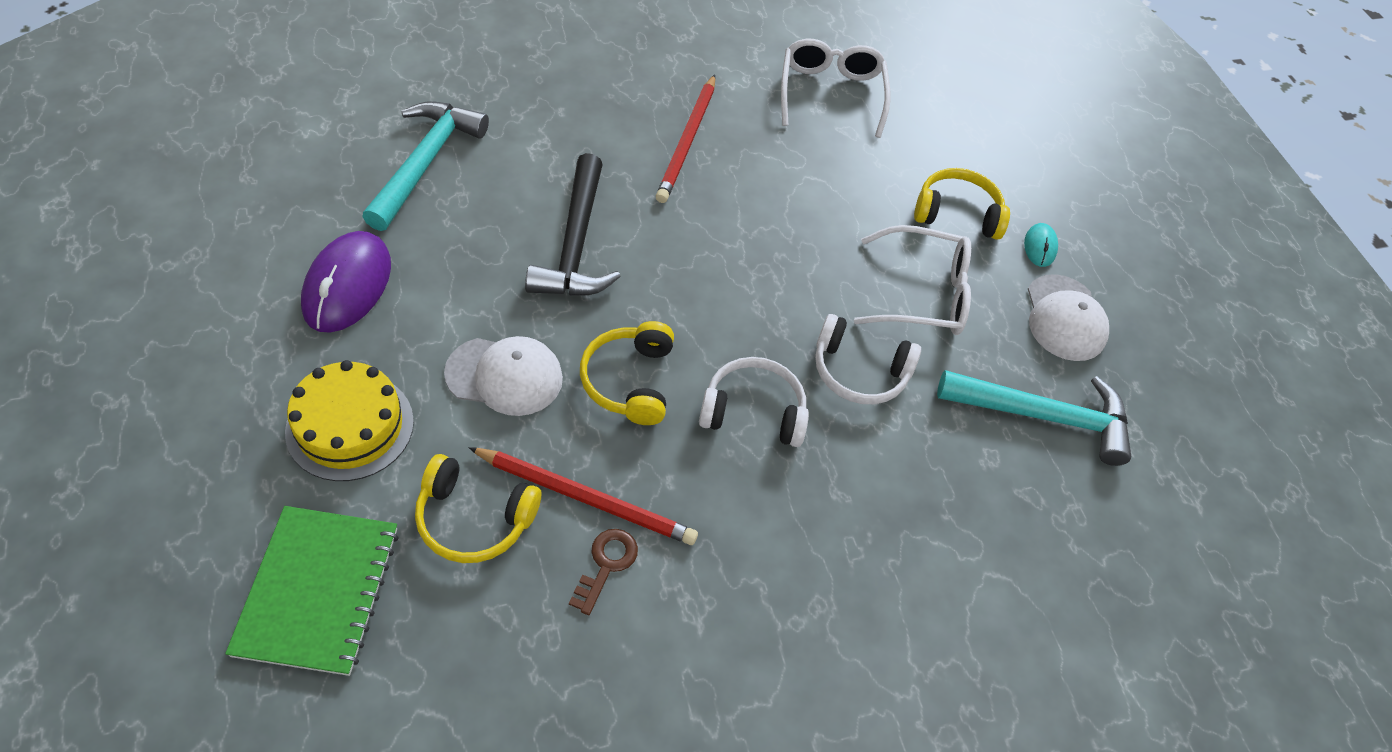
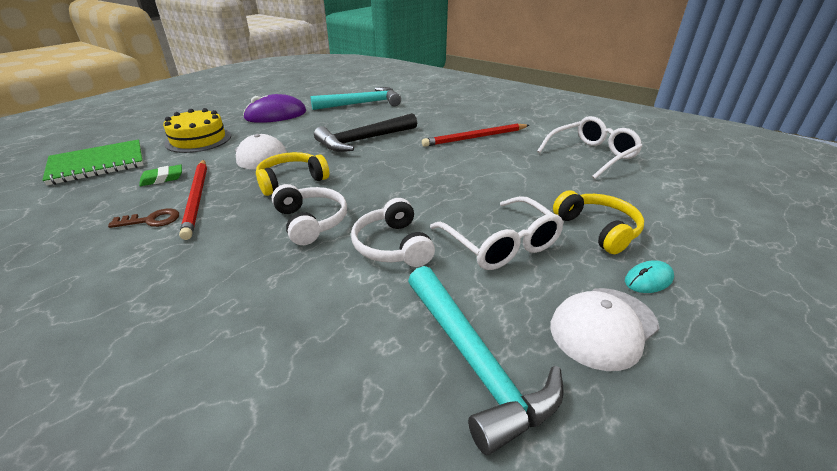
camera: 60 degrees right, 20 degrees down
yellow headphones [415,454,541,563] -> green eraser [139,165,182,186]

